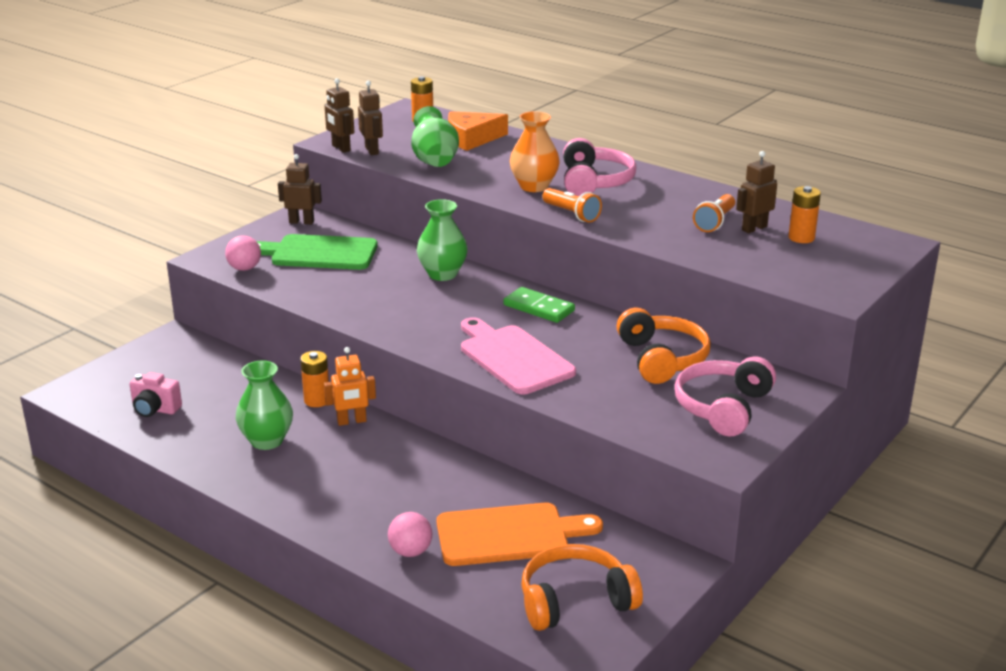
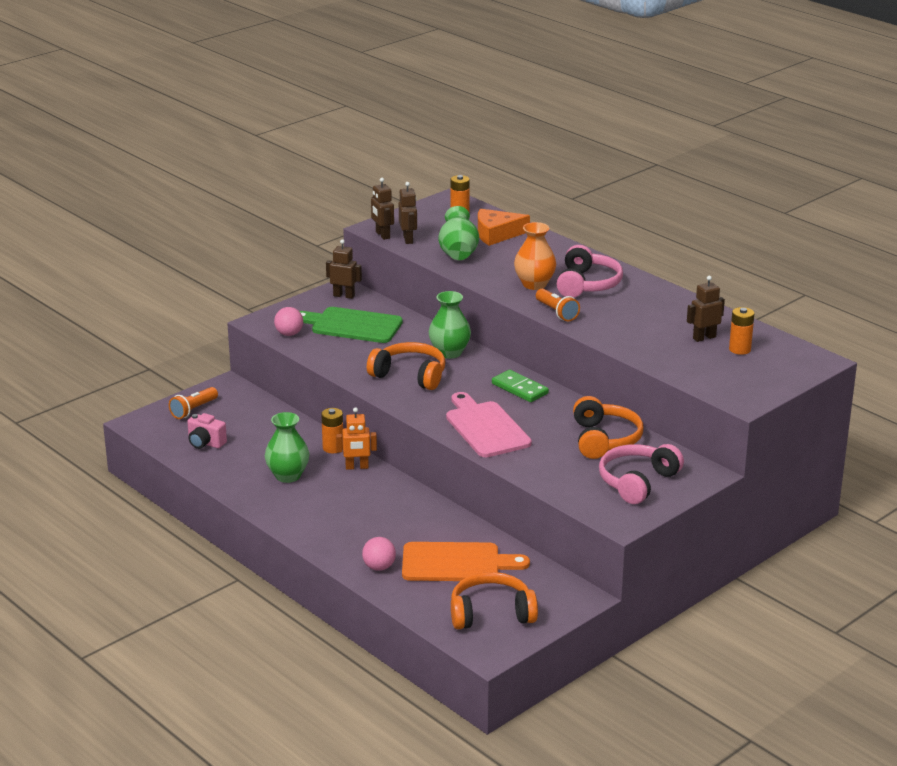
camera: 10 degrees right, 0 degrees up
orange flashlight [693,194,735,232] -> orange flashlight moved to [169,387,218,419]
none -> orange headphones [367,342,445,390]

